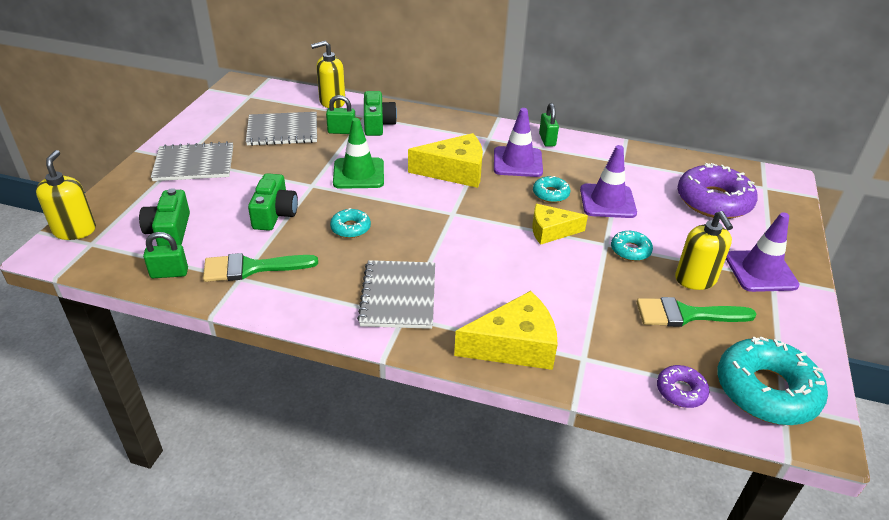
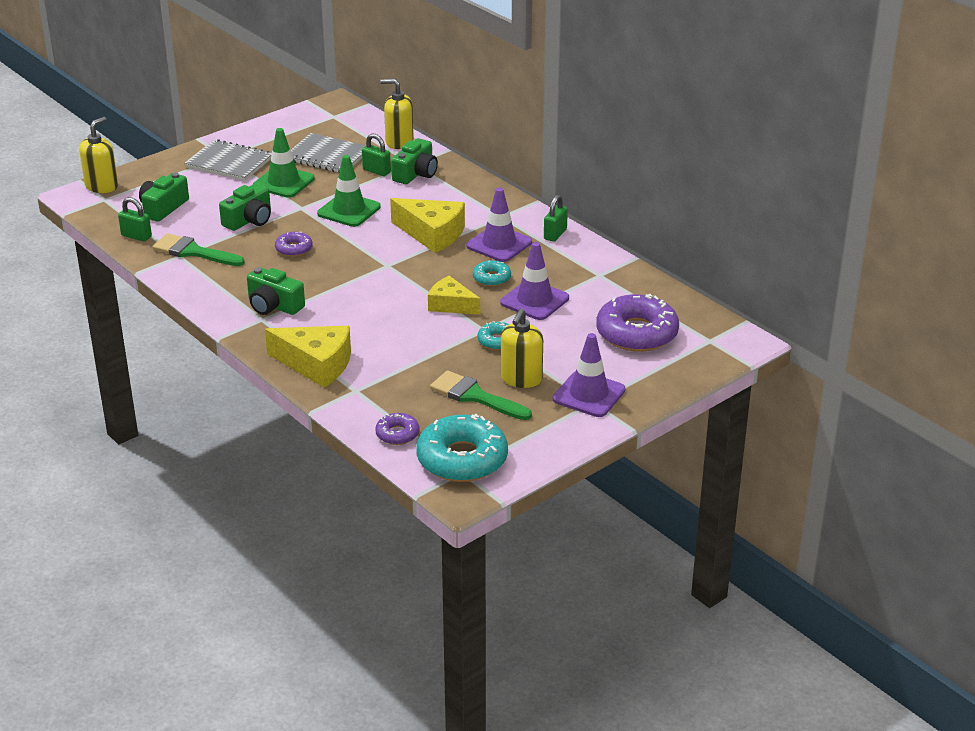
camera: 35 degrees right, 5 degrees down
turquoise donut [330,208,371,238] -> purple donut [275,232,313,257]
grey notebook [357,260,435,329] -> green camera [247,267,305,315]
none -> green traffic cone [253,128,314,198]

